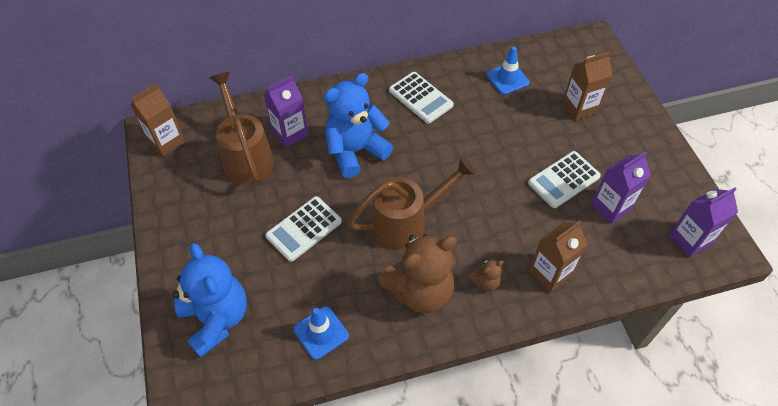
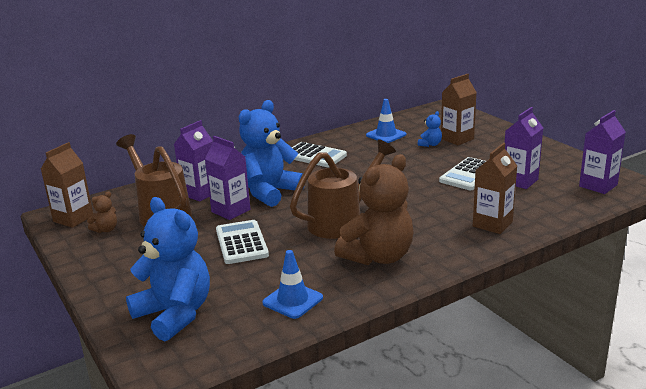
camera: 15 degrees left, 30 degrees down
white calculator [265,196,342,262] -> white calculator turned 135 degrees clockwise [216,220,269,264]
brown teddy bear [469,259,503,291] -> brown teddy bear moved to [87,191,117,233]
none -> purple carton [205,136,250,220]
none -> blue teddy bear [418,111,442,147]

